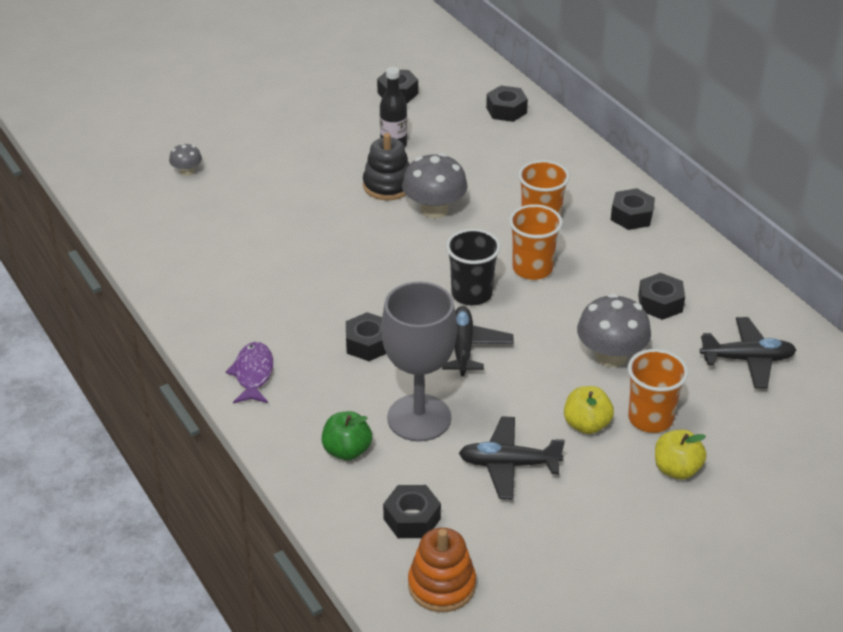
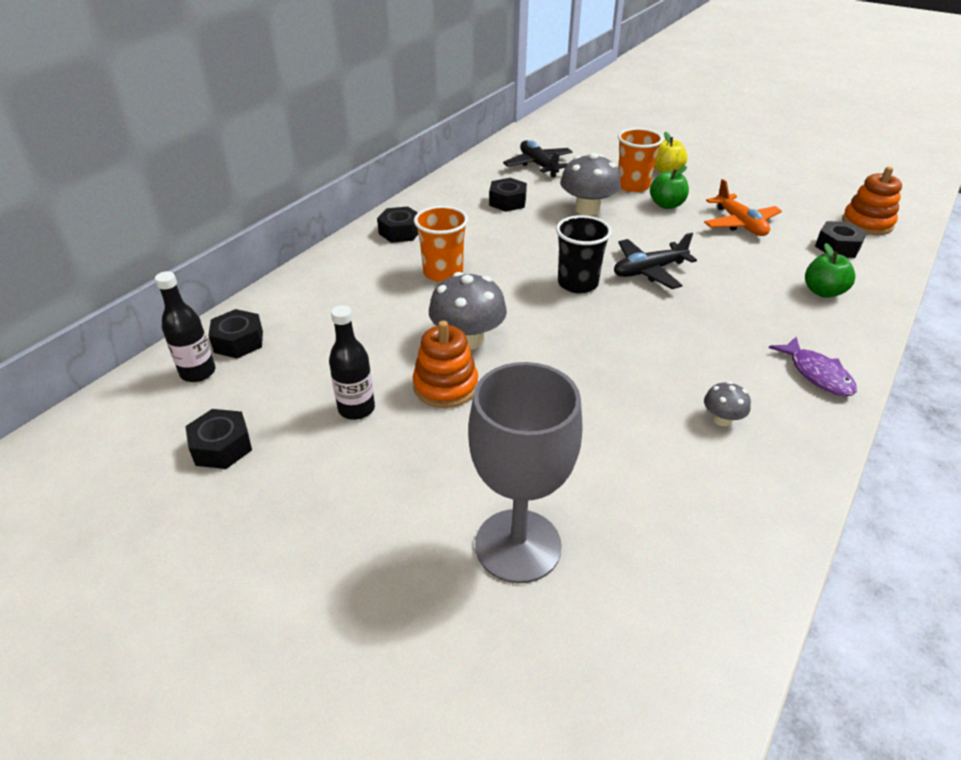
camera: 115 degrees left, 0 degrees up
grey mushroom [169,143,202,176] -> grey mushroom moved to [704,381,751,426]
purple fish [226,342,273,403] -> purple fish turned 90 degrees counterclockwise [769,337,857,396]
black nut [346,312,387,361] -> none
black stacking toy [363,133,410,200] -> orange stacking toy [413,321,478,408]
grey goblet [381,282,457,442] -> grey goblet moved to [468,362,583,583]
black plane [459,416,565,499] -> orange plane [704,179,782,236]
orange cup [509,204,563,280] -> none
yellow apple [564,386,614,434] -> green apple [650,166,689,209]
none -> black bottle [155,271,215,382]

